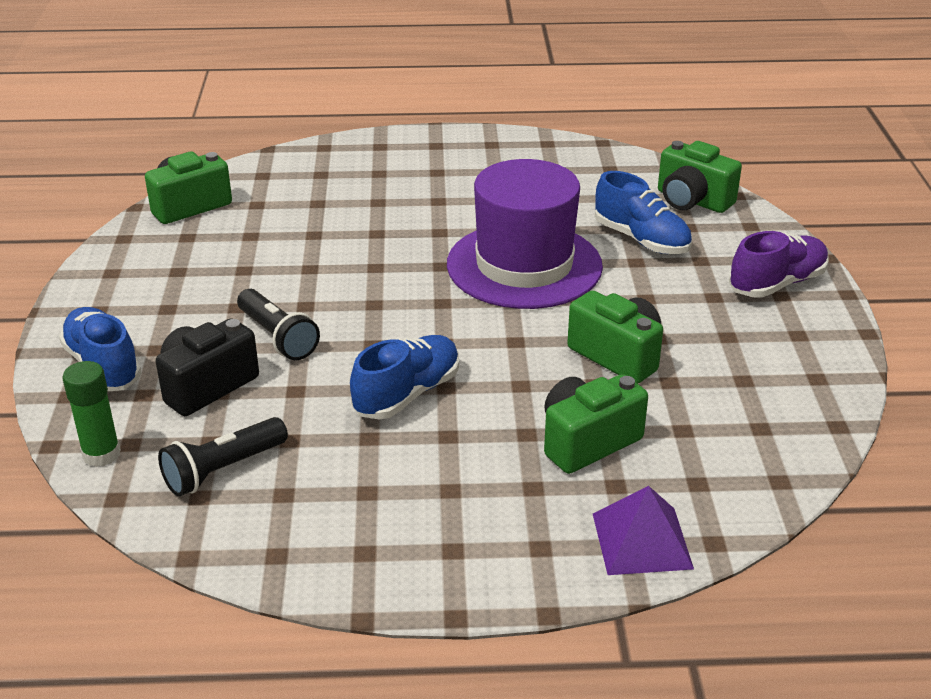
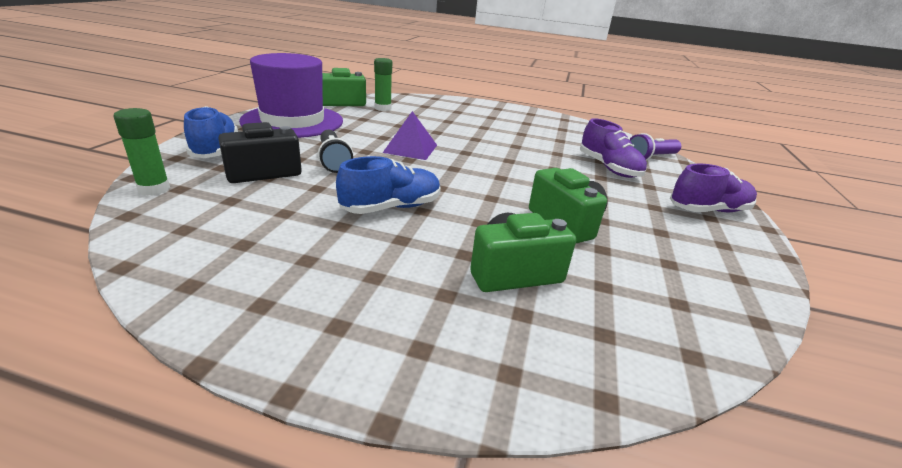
camera: 15 degrees right, 5 degrees down
black flashlight [158,417,288,497] -> none
purple hat [447,159,603,309] -> purple hat moved to [239,53,343,138]
purple pyramid [593,486,694,575] -> purple pyramid moved to [383,111,437,160]
blue shoe [595,171,692,254] -> purple shoe [580,118,647,178]
green camera [658,141,742,213] -> purple flashlight [630,133,681,161]
none -> green glue stick [374,58,392,111]

